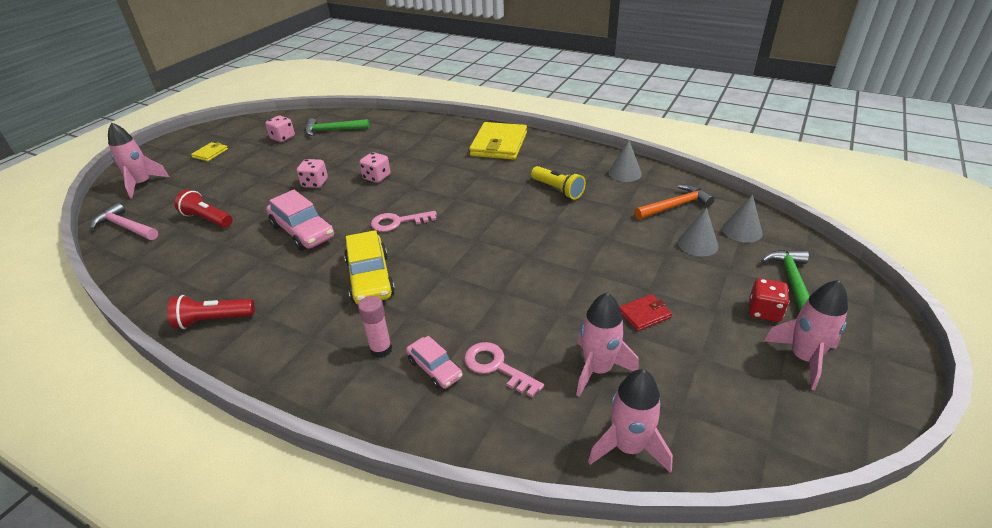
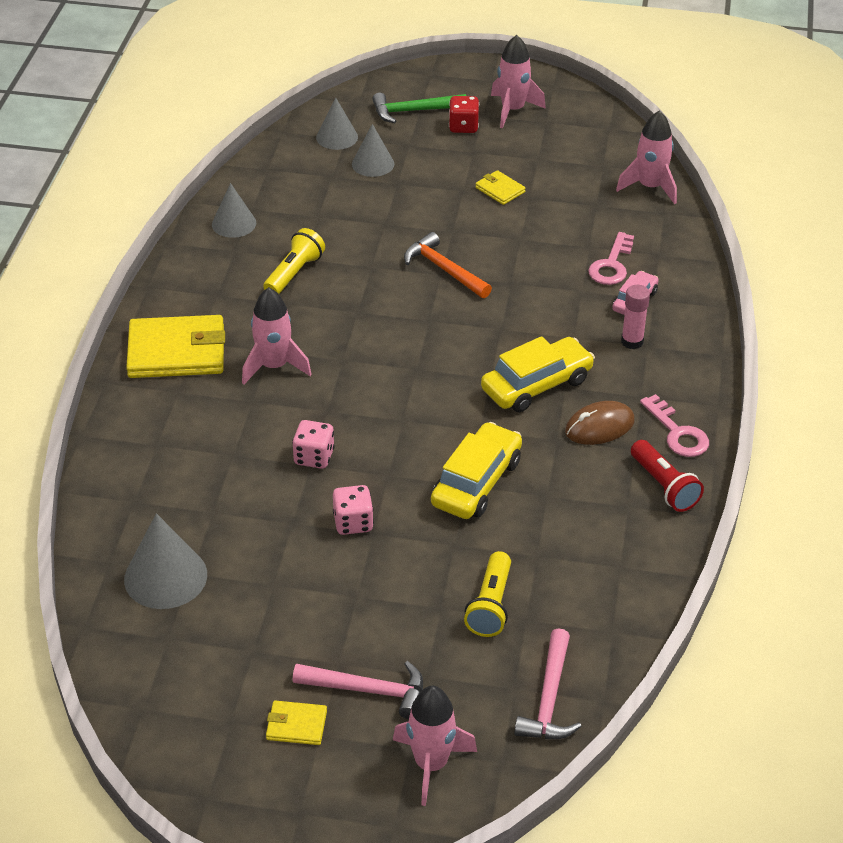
camera: 110 degrees left, 5 degrees up
red flashlight [175,189,232,228] -> yellow flashlight [464,551,511,637]
pink dice [265,116,295,142] -> none
pink car [266,190,334,251] -> yellow car [431,422,522,519]
green hammer [305,118,369,136] -> grey cone [124,513,207,609]
pink key [371,211,437,232] -> pink key moved to [640,394,709,457]
pink rocket [576,293,639,397] -> pink rocket moved to [242,287,312,385]
red wallet [619,294,672,331] -> yellow wallet [475,170,526,205]
orange hammer [634,185,714,220] -> orange hammer moved to [404,232,492,298]
none -> pink hammer [293,661,423,719]
none -> brown mouse [565,401,635,445]

